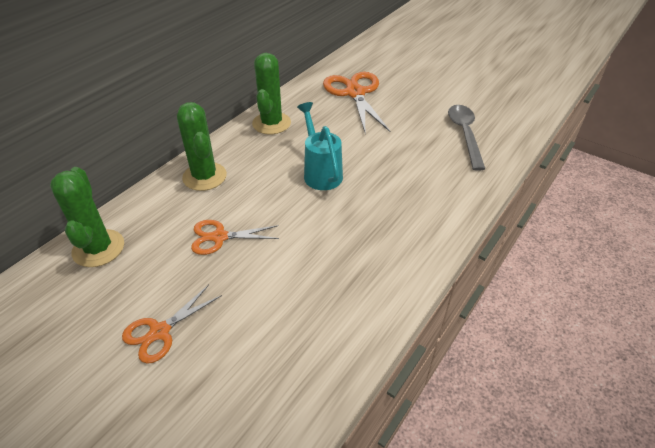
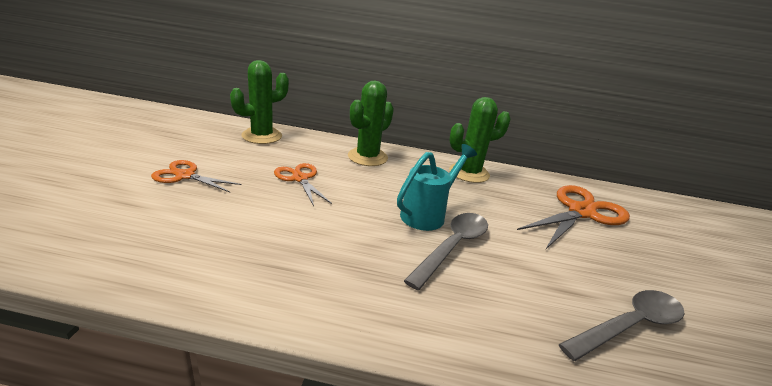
camera: 60 degrees right, 15 degrees down
none -> grey spoon [404,213,488,290]

